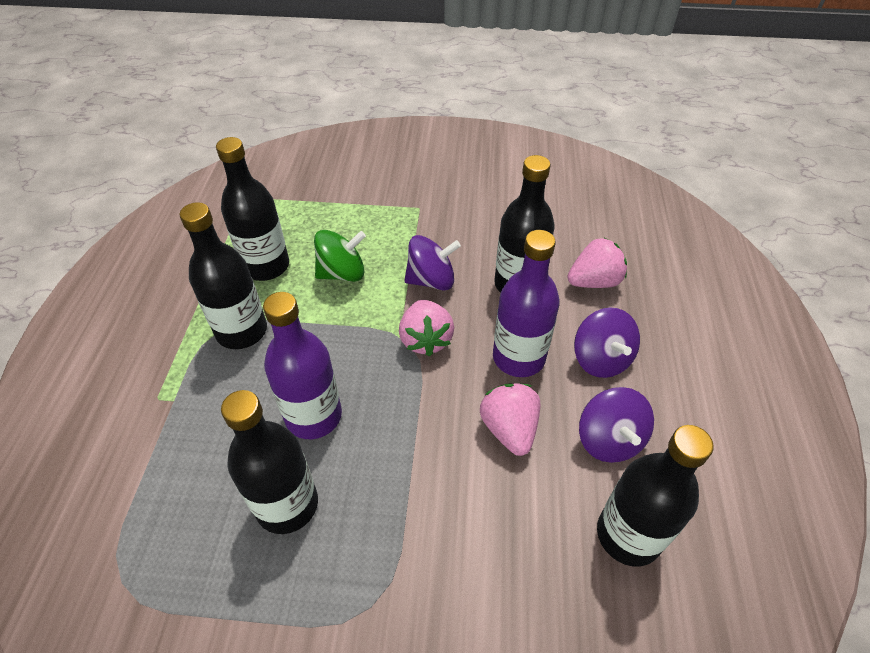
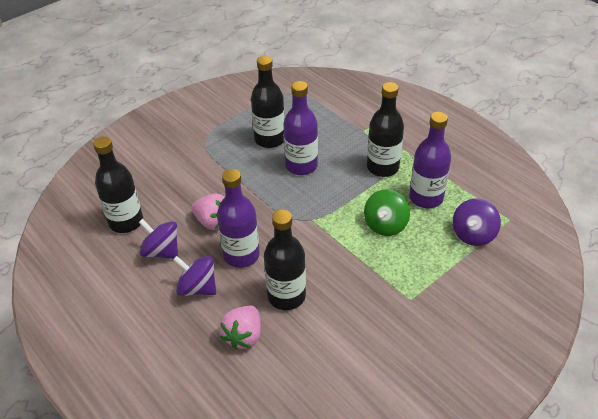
camera: 135 degrees right, 5 degrees down
black bottle [216,137,289,281] -> purple bottle [409,112,451,208]
pink strawberry [399,300,454,356] -> none
purple spinning top [404,235,461,290] -> purple spinning top moved to [453,198,501,246]

